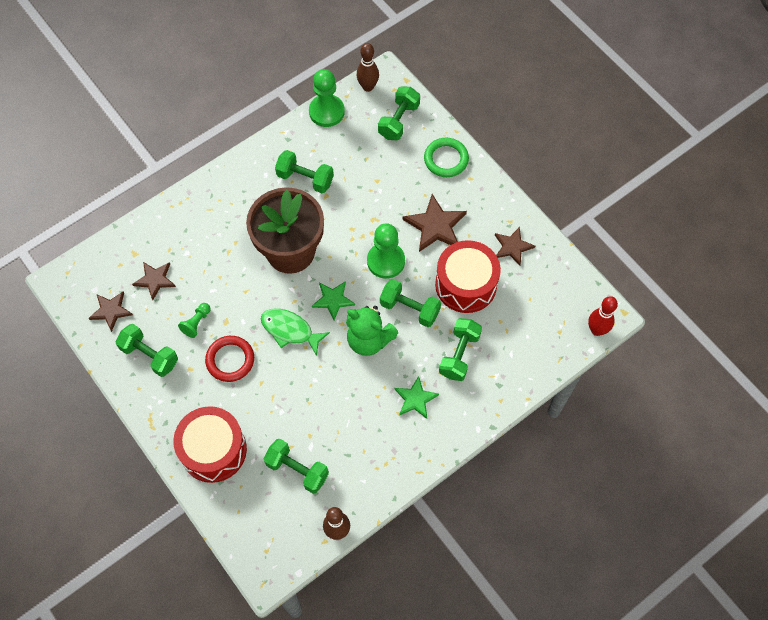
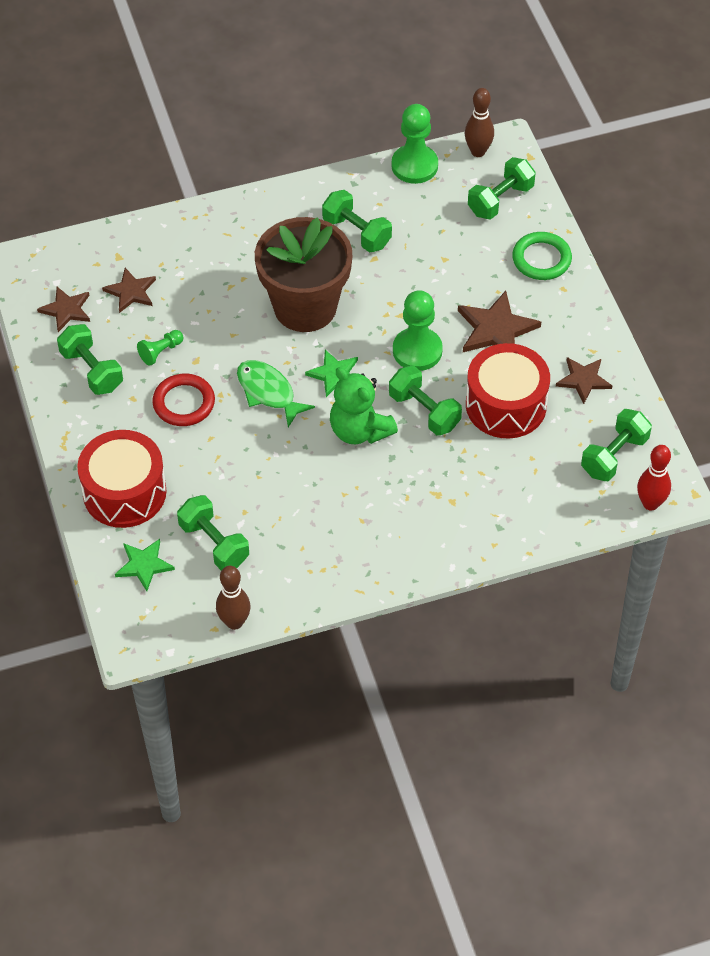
camera: 20 degrees right, 10 degrees down
green star [394,376,439,419] -> green star moved to [115,539,175,591]
green dumbbell [439,318,482,381] -> green dumbbell moved to [581,409,652,481]

